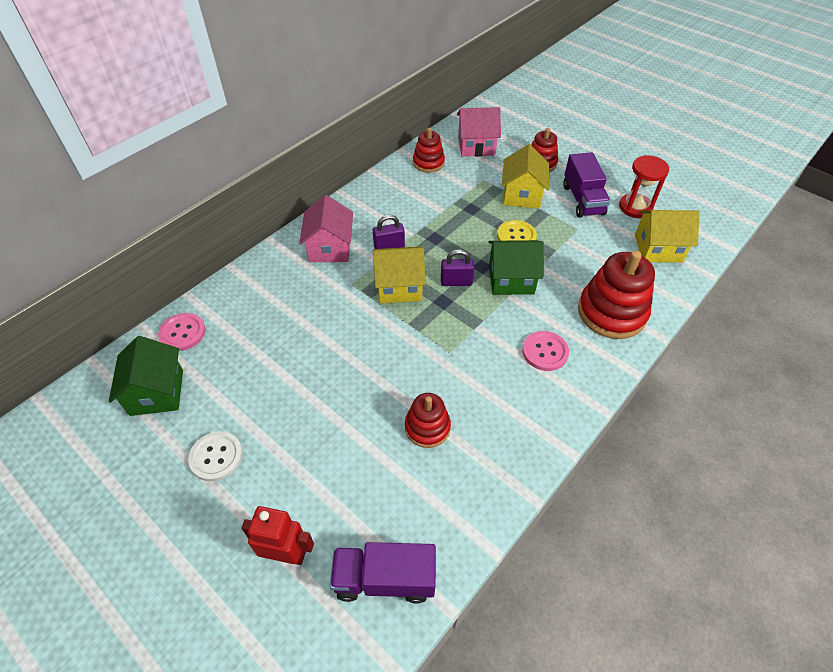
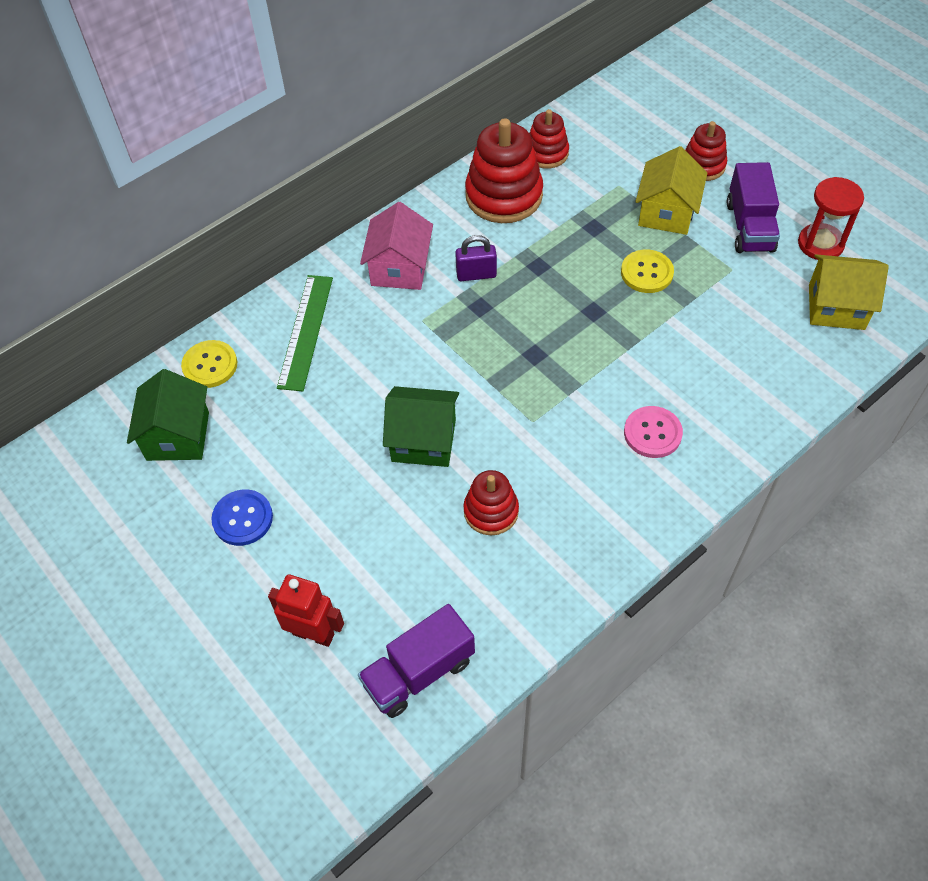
camera: 10 degrees right, 5 degrees up
pink button [158,313,205,351] -> yellow button [181,340,237,388]
white button [188,431,243,482] -> blue button [211,489,273,546]
purple truck [330,542,436,604] -> purple truck turned 45 degrees counterclockwise [358,604,475,718]
yellow house [373,246,426,304] -> none
purple padlock [441,249,474,286] -> none
pink house [457,107,501,157] -> none
green house [489,240,544,295] -> green house moved to [383,386,459,467]
red stacking toy [578,250,655,339] -> red stacking toy moved to [465,118,543,223]
none -> green ruler [277,275,333,391]

